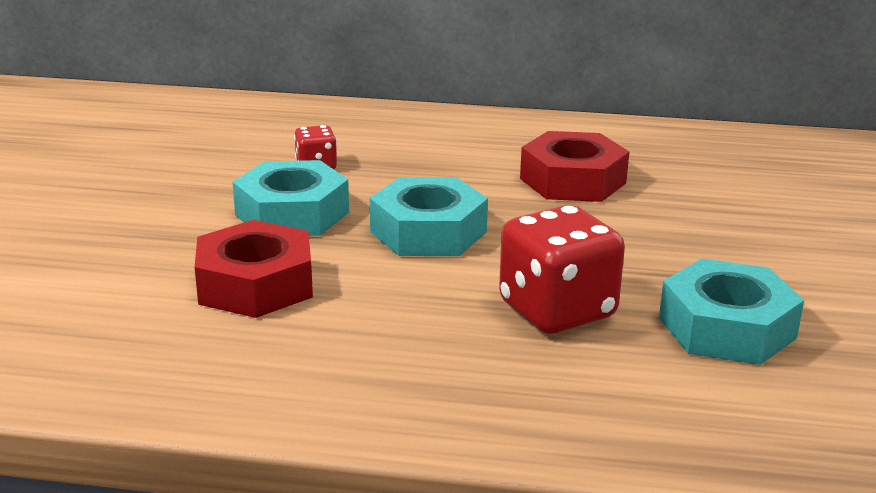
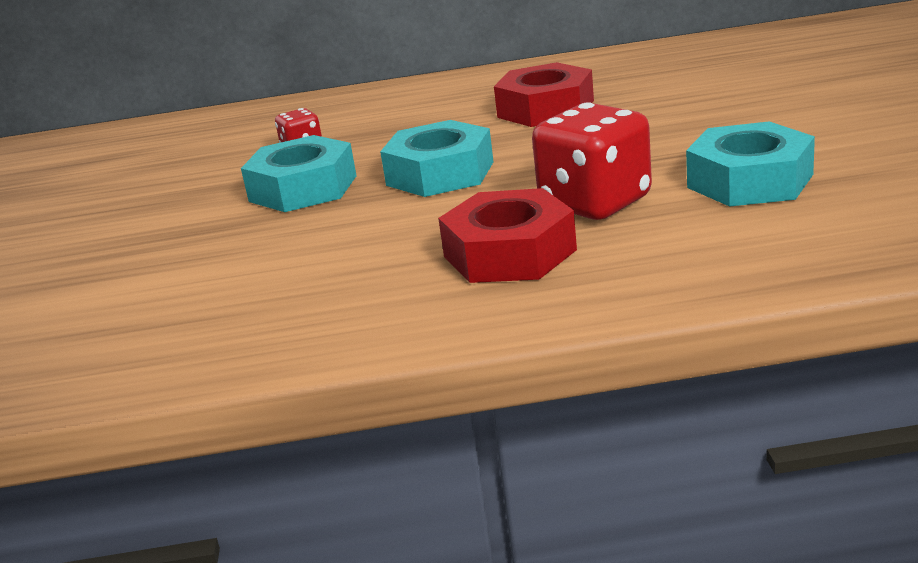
camera: 10 degrees left, 0 degrees up
red nut [195,220,313,318] -> red nut moved to [438,188,577,283]

